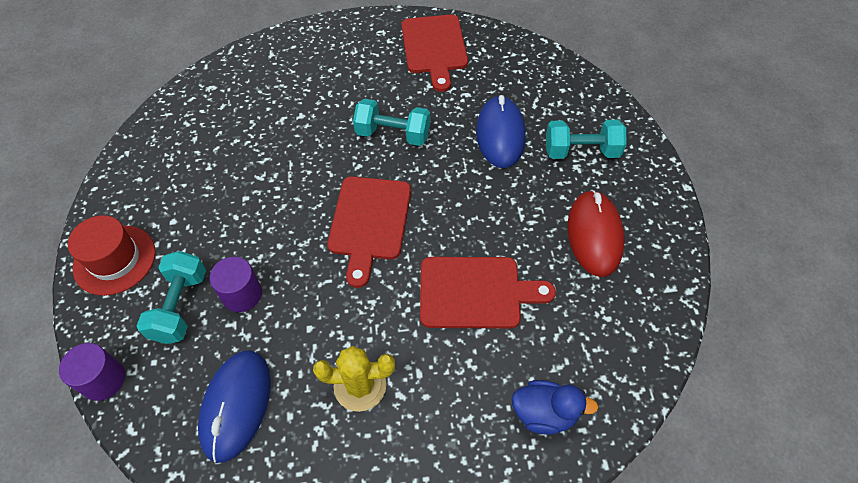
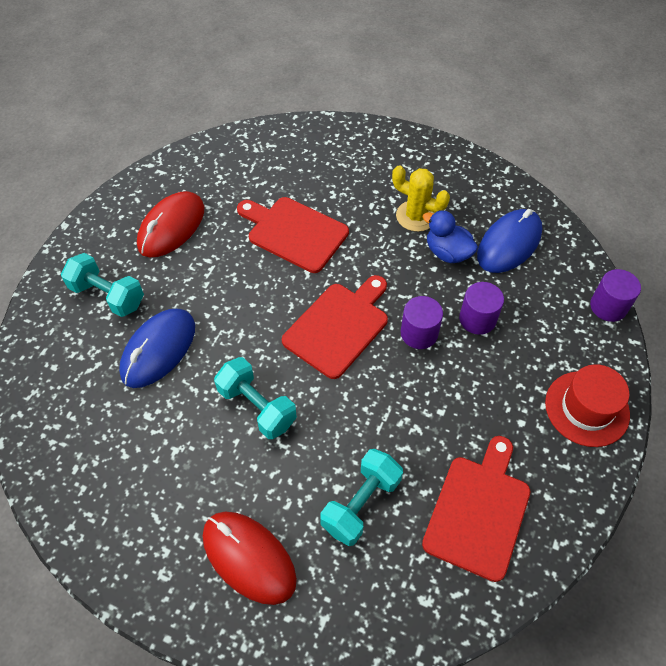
camera: 150 degrees left, 0 degrees up
turquoise dumbbell [137,251,206,344] -> turquoise dumbbell moved to [320,449,403,546]
red cutting board [401,15,468,92] -> red cutting board moved to [422,436,530,582]
blue duck [511,380,598,435] -> blue duck moved to [422,210,478,263]
none -> red mouse [203,512,297,605]
none -> purple cylinder [401,296,443,349]

